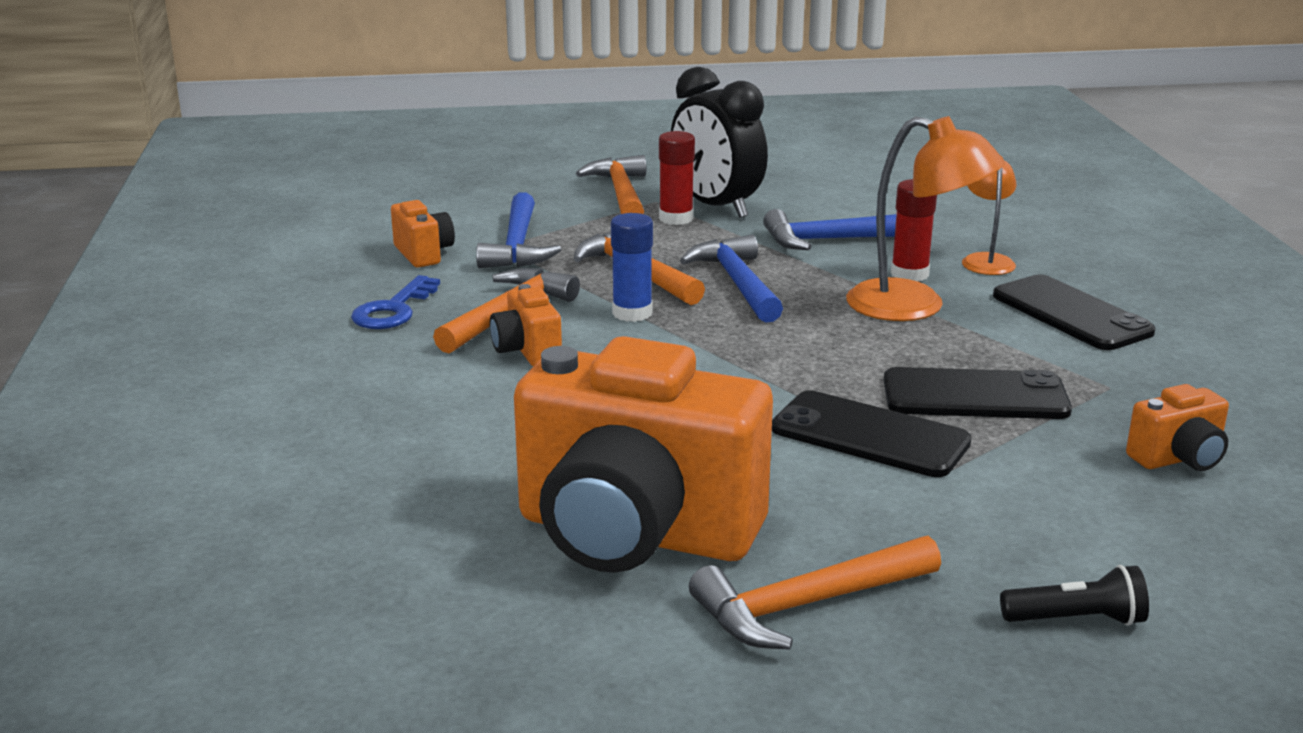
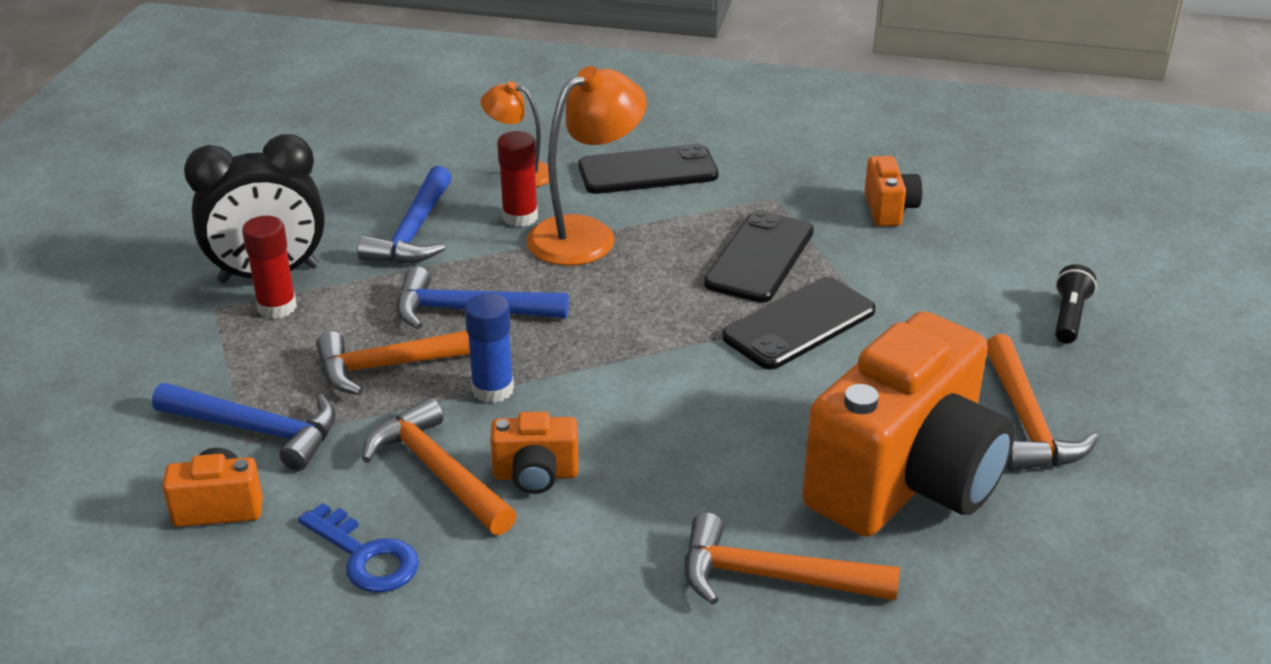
camera: 70 degrees left, 10 degrees up
orange hammer [576,155,646,214] -> orange hammer moved to [685,513,900,605]

